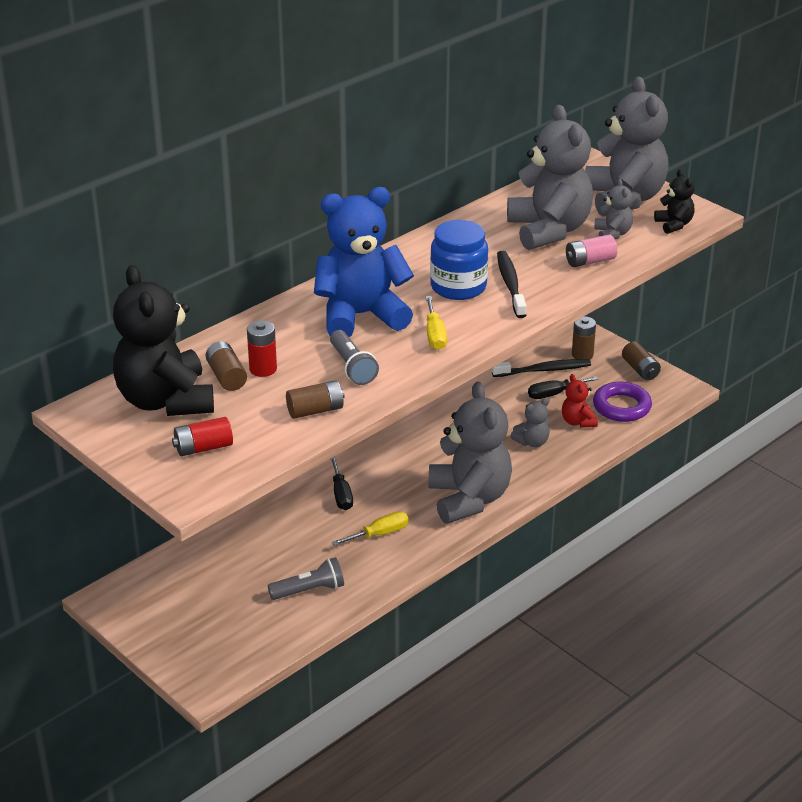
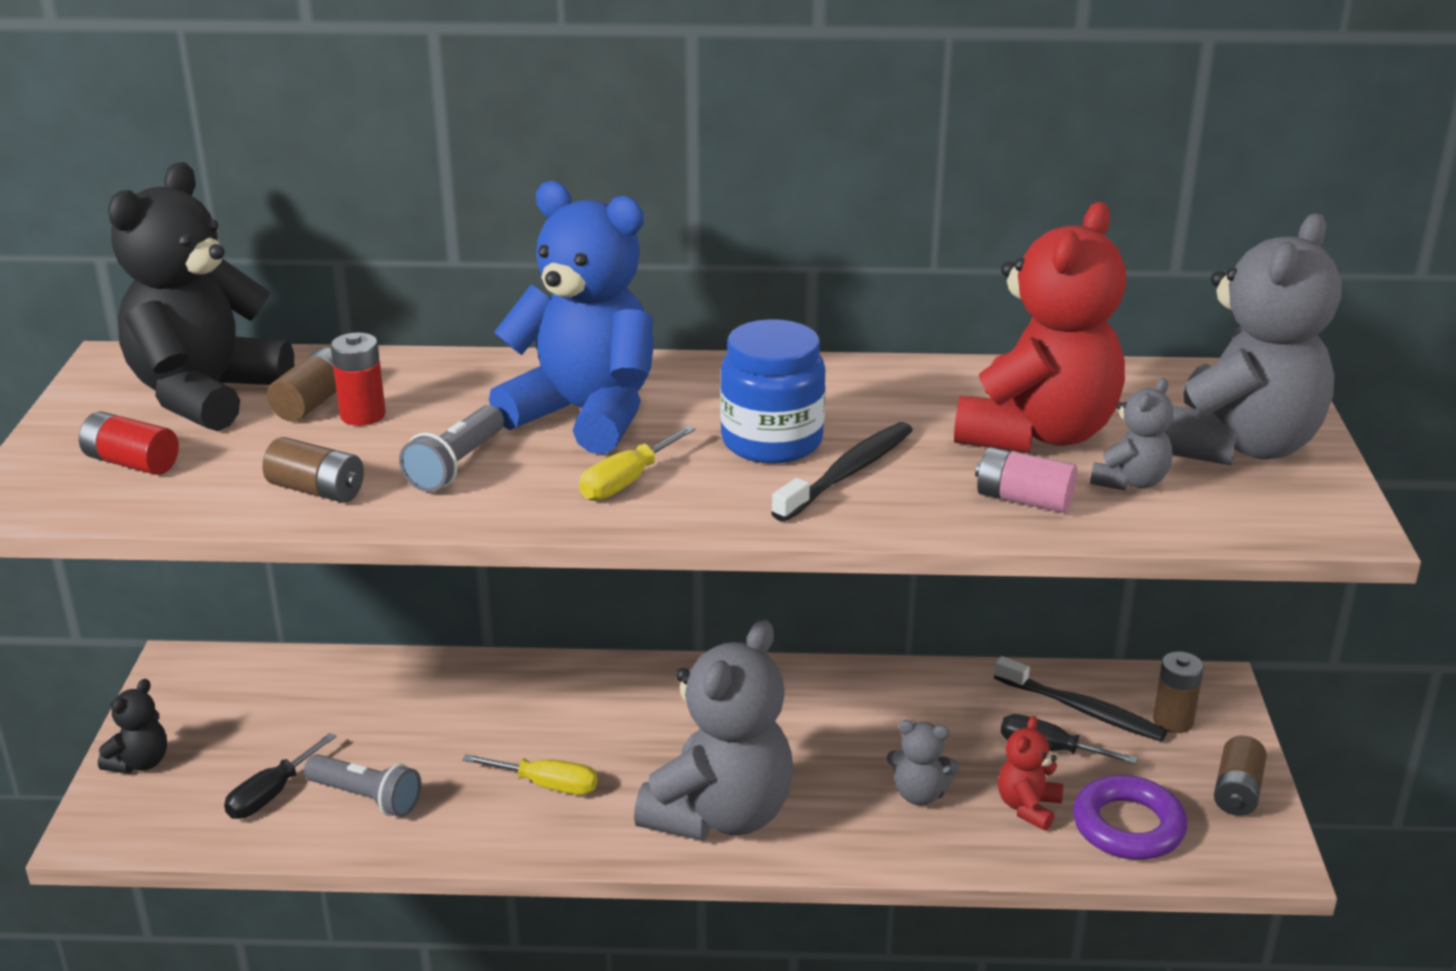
camera: 45 degrees right, 5 degrees down
black screwdriver [331,456,353,510] -> black screwdriver moved to [224,733,336,819]
grey teddy bear [507,105,593,250] -> red teddy bear [954,202,1126,453]
black teddy bear [654,169,694,234] -> black teddy bear moved to [98,679,167,774]

